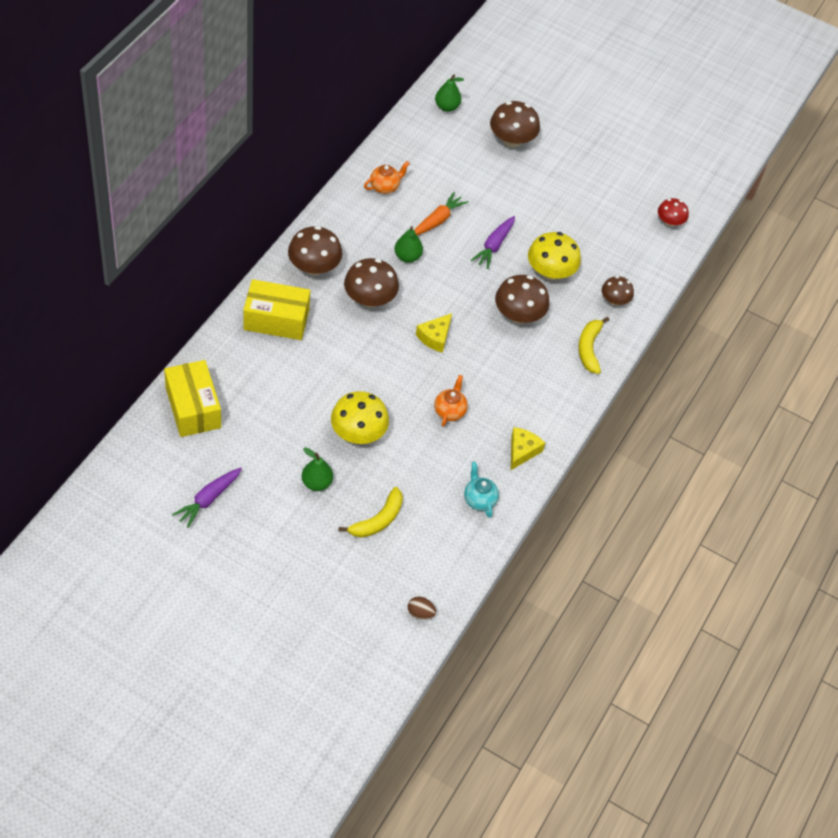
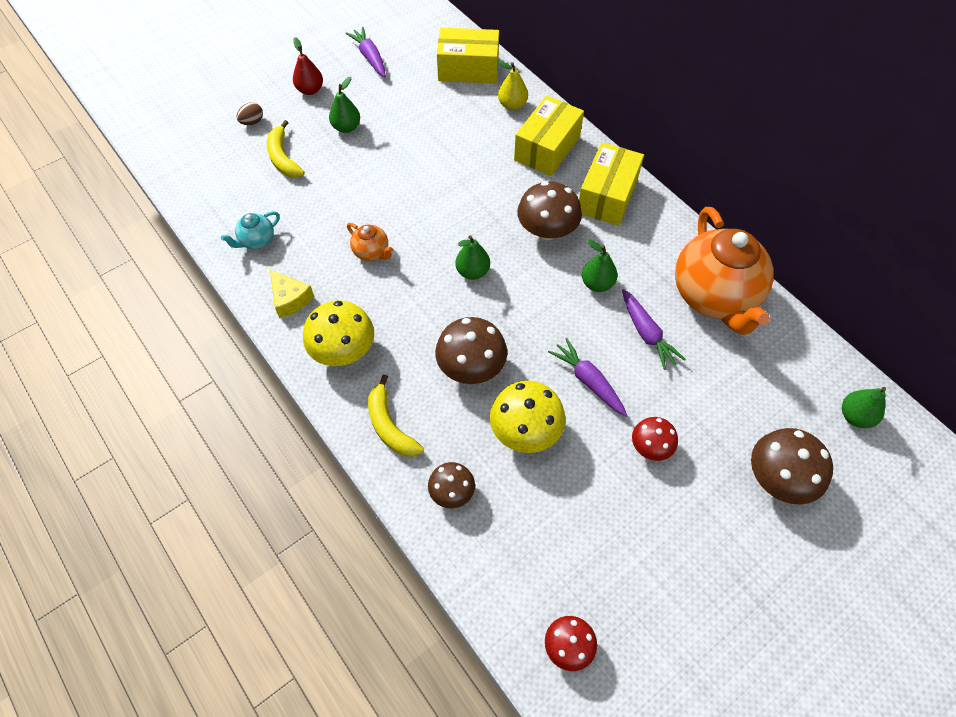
camera: 120 degrees right, 5 degrees up
brown mushroom [288,226,343,275] -> yellow box [579,142,644,226]
yellow mushroom [331,391,389,444] -> yellow mushroom moved to [303,301,374,366]
orange teapot [364,161,410,194] -> orange teapot [675,207,774,335], size x2.35
brown egg [408,597,436,620] -> brown egg moved to [237,102,263,125]
orange carrot [414,192,468,235] -> purple carrot [622,289,686,370]
yellow cheese [416,313,452,353] -> green pear [455,235,490,280]
turquoise teapot [464,462,499,518] -> turquoise teapot turned 135 degrees clockwise [221,211,280,249]
yellow banana [578,317,610,374] -> yellow banana turned 150 degrees counterclockwise [368,374,424,457]
none -> red pear [293,37,323,95]
none -> yellow pear [498,61,528,110]
none -> red mushroom [632,417,678,461]

